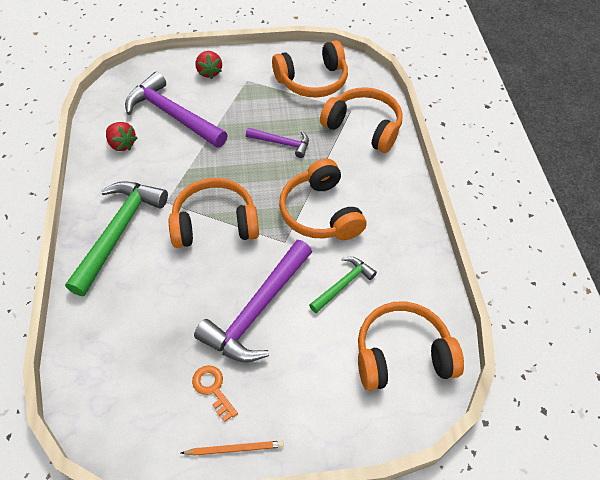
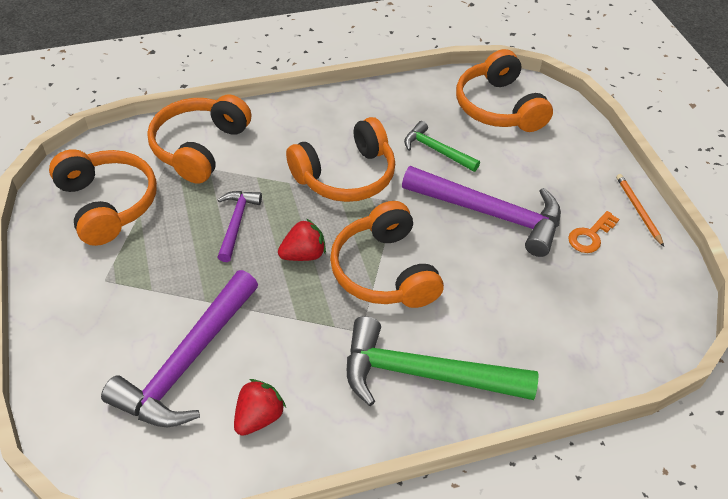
camera: 100 degrees left, 5 degrees down
red strawberry [195,51,222,79] -> red strawberry moved to [278,218,326,261]

